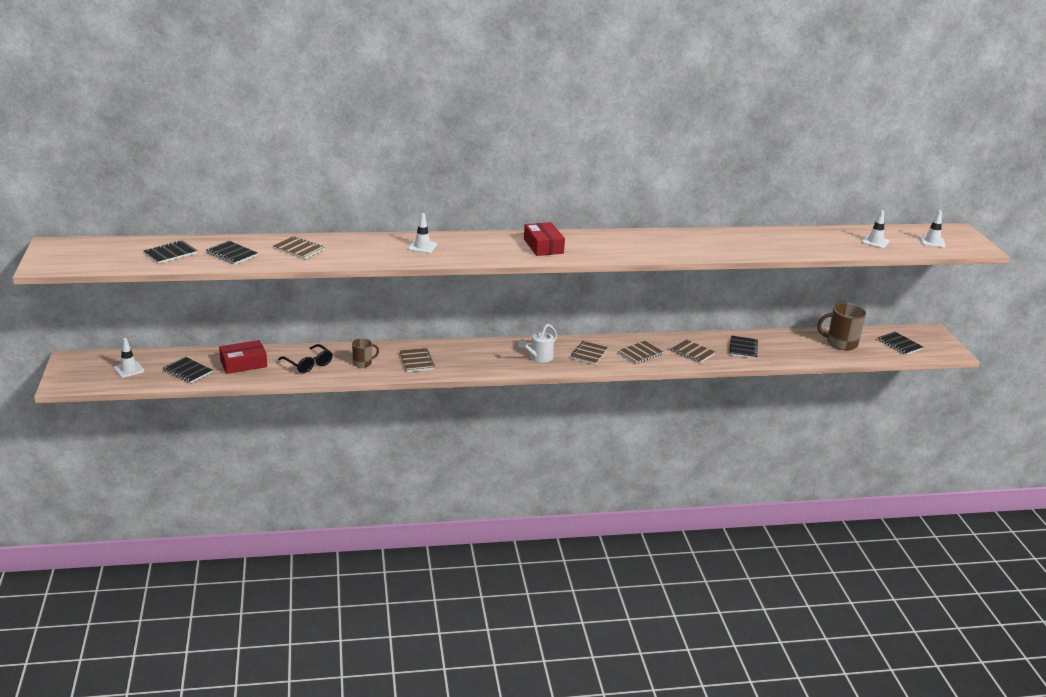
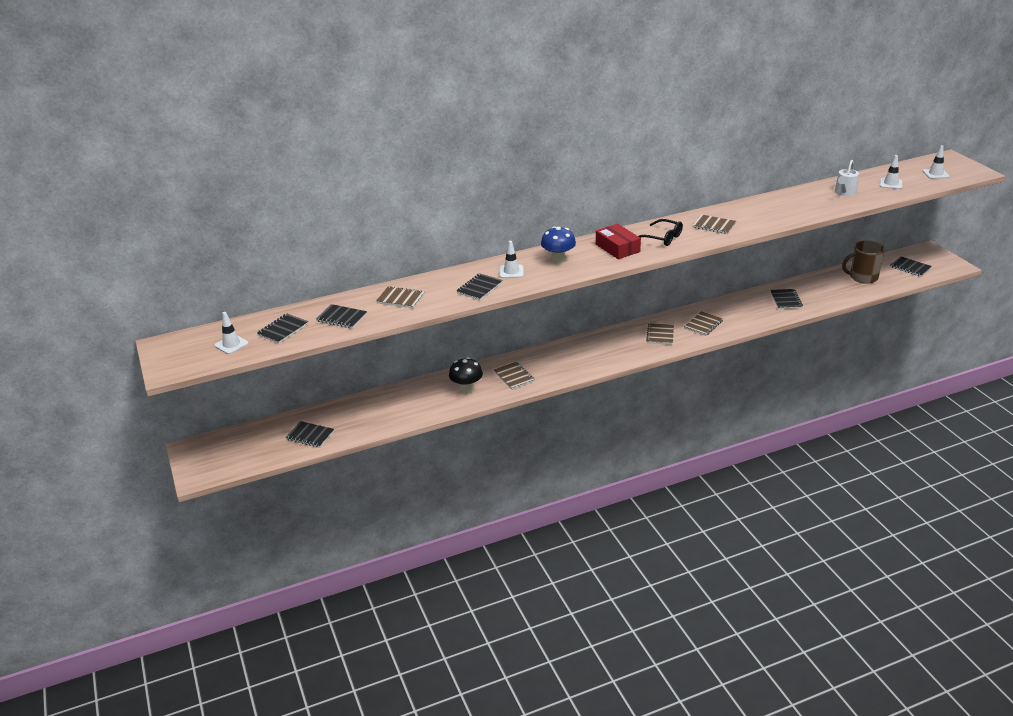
camera: 10 degrees left, 5 degrees up
white traffic cone [114,338,144,378] -> white traffic cone moved to [214,312,249,354]
red box [219,340,267,374] -> none
black glasses [278,344,333,373] -> black glasses moved to [638,219,683,246]
brown mug [352,338,379,368] -> black mushroom [449,357,483,394]
white watering can [518,324,557,362] -> white watering can moved to [835,160,859,196]
brown notebook [669,339,715,363] -> brown notebook moved to [692,214,736,234]
none -> black notebook [457,273,503,300]
none -> blue mushroom [541,226,576,264]

